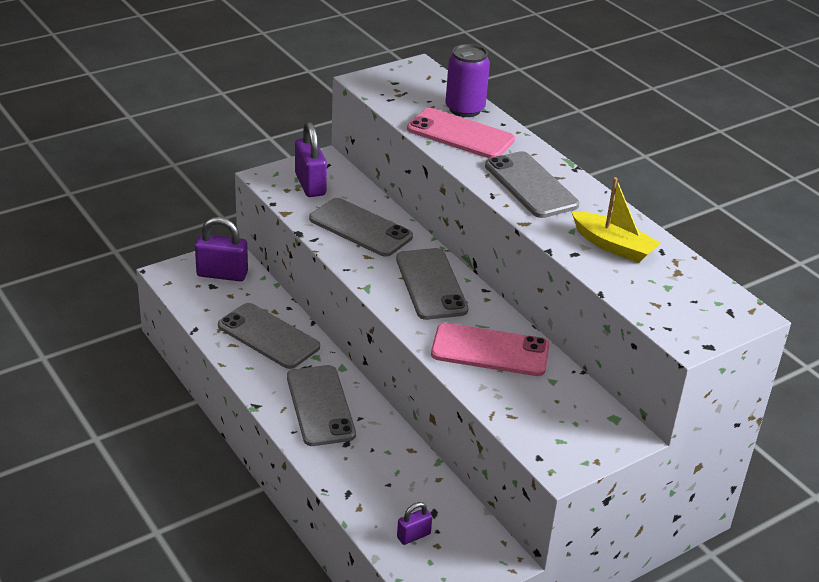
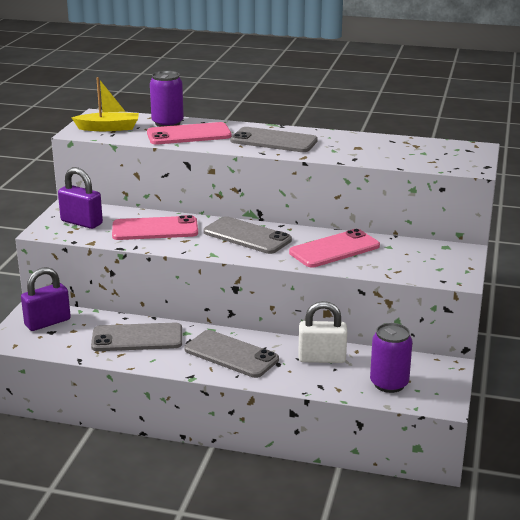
camera: 40 degrees left, 10 degrees down
grey phone [309,198,413,257] -> pink phone [112,215,198,240]
purple padlock [397,502,432,545] -> purple can [370,323,413,393]
yellow boat [572,177,660,263] -> yellow boat moved to [71,77,139,131]
none -> white padlock [298,301,347,363]

